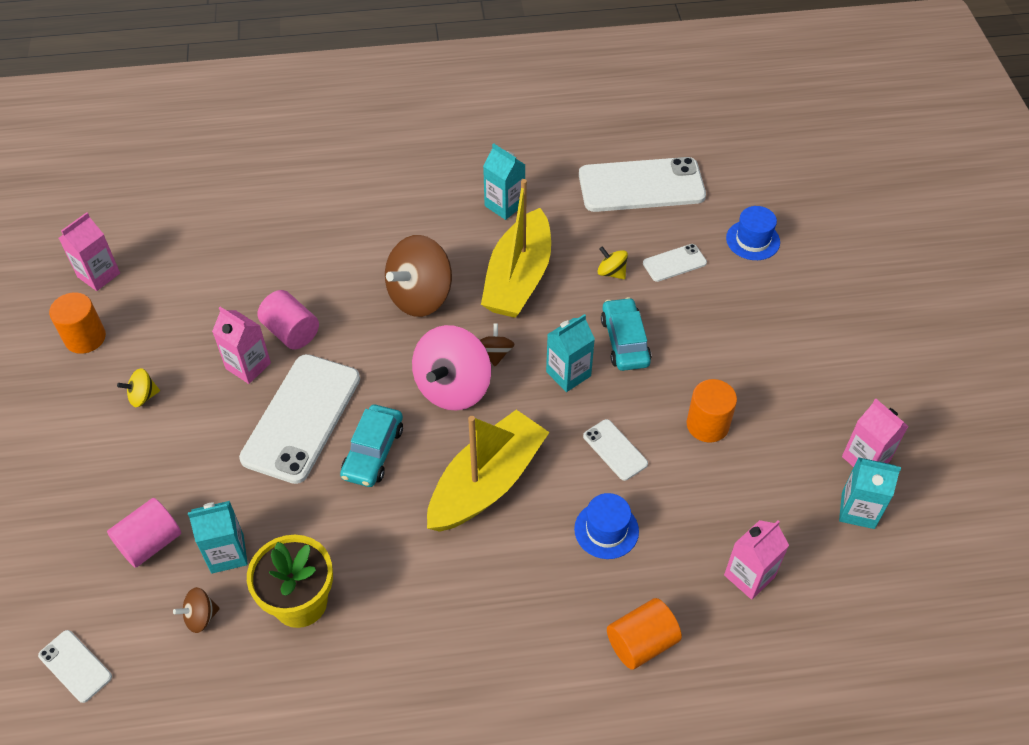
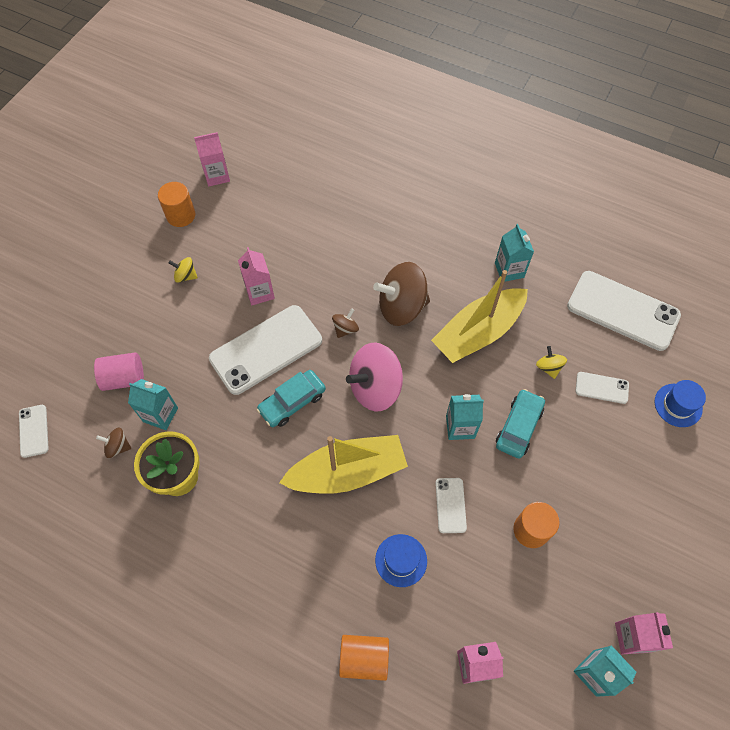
camera: 35 degrees right, 10 degrees up
pink cylinder [257,290,319,350] -> none
brown spinning top [480,323,515,366] -> brown spinning top moved to [332,308,359,338]

